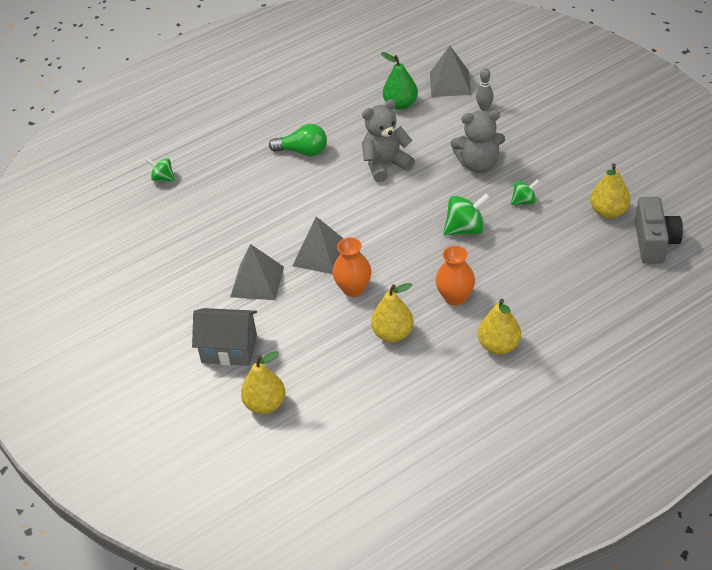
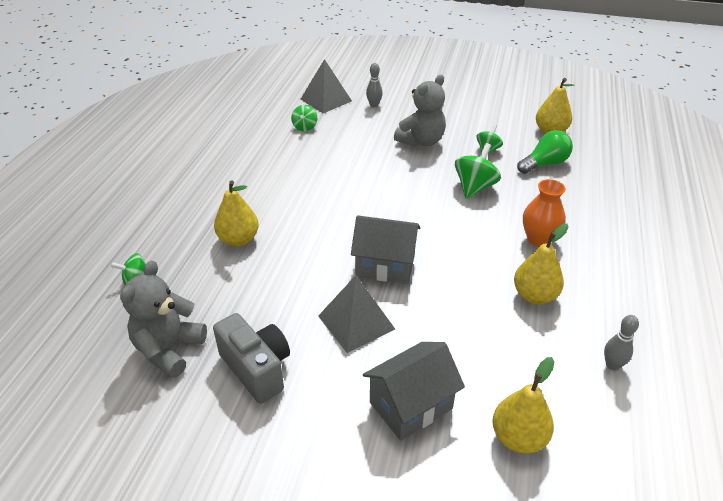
camera: 45 degrees left, 5 degrees down
green light bulb [269,124,327,157] -> green light bulb moved to [517,130,573,174]
grey pyramid [292,217,344,274] -> grey house [351,215,420,284]
orange vase [333,238,372,297] -> none
grey teddy bear [362,99,415,182] -> grey teddy bear moved to [120,260,207,378]
green pear [381,52,418,110] -> green spinning top [291,105,317,131]
yellow pear [478,299,521,354] -> yellow pear moved to [214,180,259,246]
grey camera [635,197,683,264] -> grey camera moved to [213,313,290,404]
none -> grey bowling pin [604,315,639,371]

